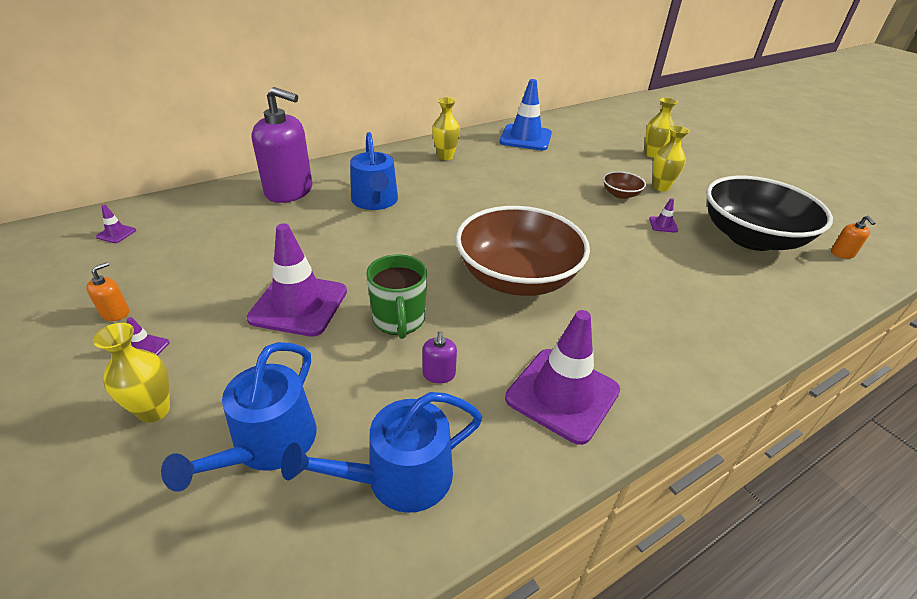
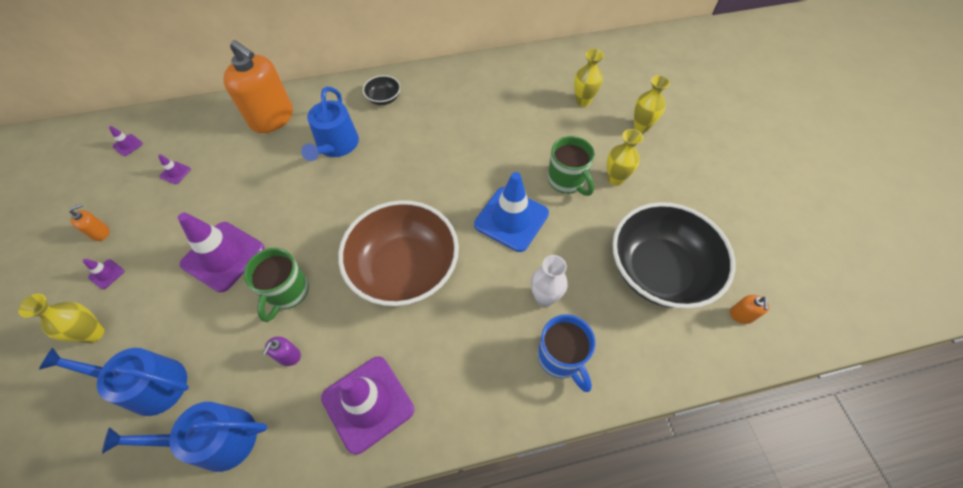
camera: 20 degrees right, 20 degrees up
blue watering can [161,342,316,492] -> blue watering can turned 60 degrees clockwise [39,348,189,416]
purple soap dispenser [251,87,312,203] -> orange soap dispenser [223,40,293,133]
yellow vase [432,97,460,160] -> yellow vase moved to [574,49,604,107]
blue traffic cone [499,79,552,150] -> blue traffic cone moved to [474,172,549,252]
brown bowl [603,171,646,199] -> green mug [548,136,595,196]
purple traffic cone [649,198,678,233] -> purple traffic cone moved to [158,154,191,184]
none -> black bowl [363,75,401,105]
none -> white vase [531,255,568,307]
none -> blue mug [538,314,596,392]

